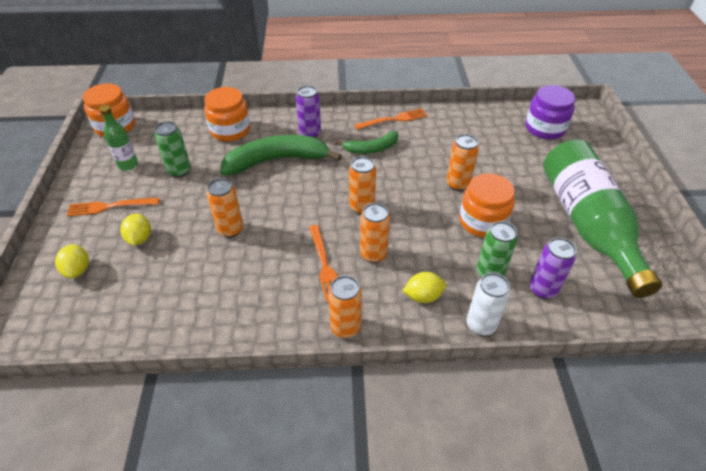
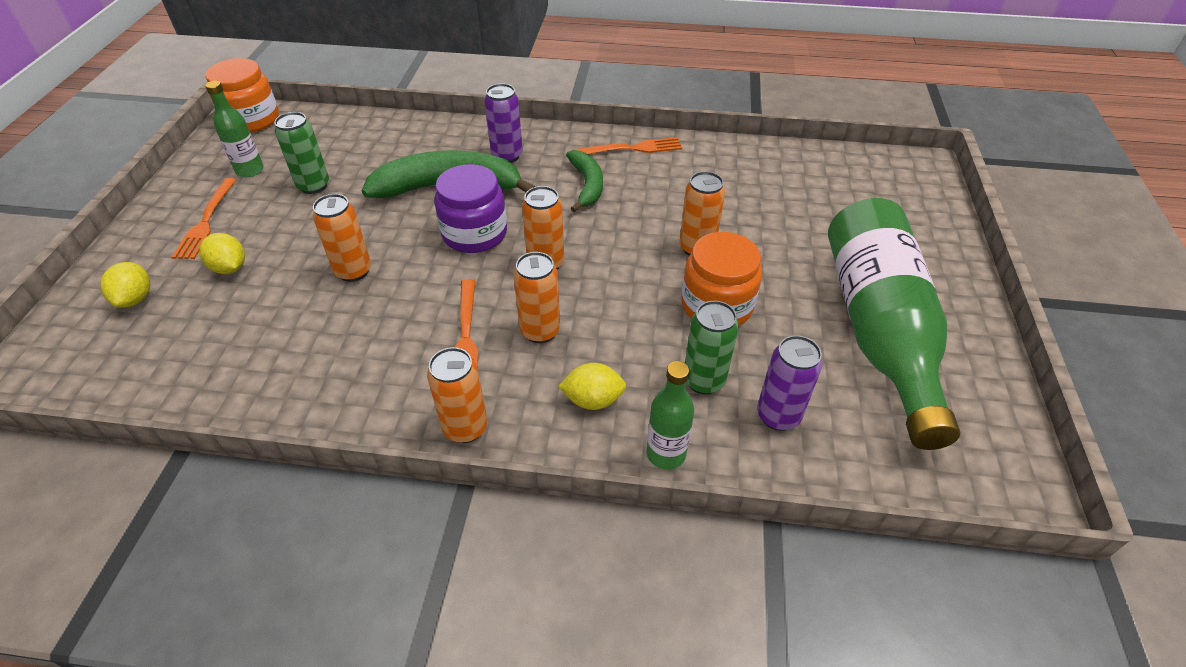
camera: 10 degrees right, 0 degrees up
orange fork [66,198,160,216] -> orange fork turned 90 degrees counterclockwise [172,178,236,259]
yellow lemon [120,214,151,245] -> yellow lemon turned 45 degrees counterclockwise [199,233,245,274]
orange jar [204,87,250,141] -> none
green banana [336,131,398,154] -> green banana turned 90 degrees counterclockwise [566,150,603,212]
white can [467,273,510,335] -> green bottle [646,361,694,470]
purple jar [525,85,575,140] -> purple jar moved to [434,164,507,253]

